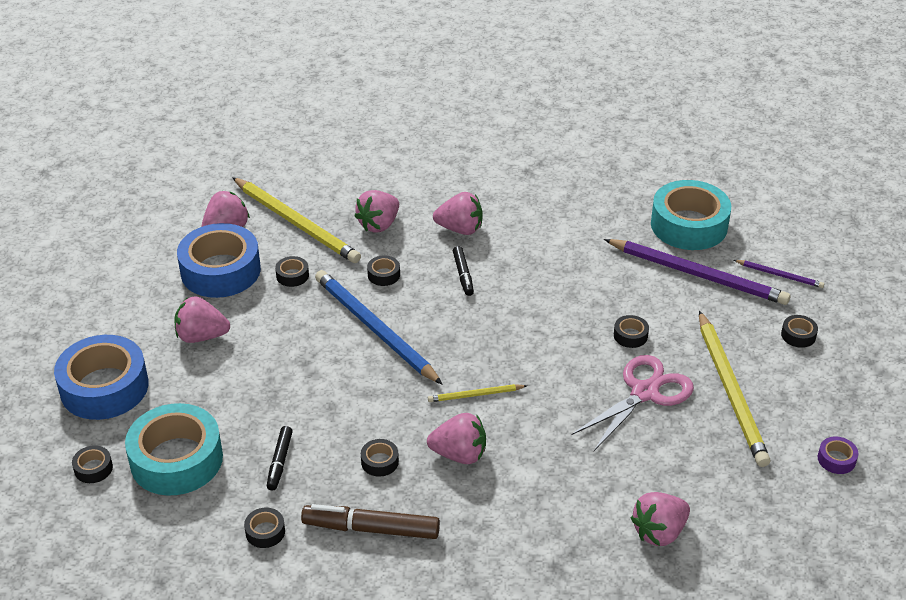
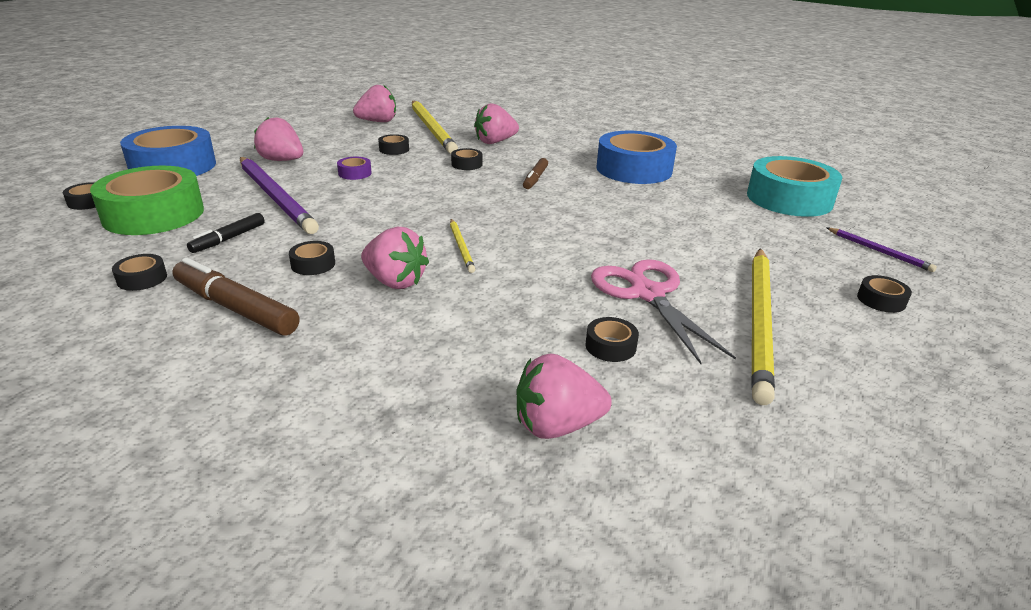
camera: 25 degrees right, 10 degrees down
turquoise tape [125,403,223,496] -> green tape [90,166,204,235]
blue tape [177,223,261,298] -> blue tape moved to [596,131,677,184]
blue pencil [315,270,443,385] -> none
yellow pencil [428,384,527,402] -> yellow pencil turned 120 degrees counterclockwise [450,219,475,273]
pink strawberry [433,192,483,235] -> none
black marker [453,246,474,296] -> brown marker [523,158,548,189]
pink scissors [572,355,694,451] -> pink scissors turned 90 degrees counterclockwise [591,259,736,364]
purple pencil [604,239,790,305] -> purple pencil moved to [240,157,319,234]
black tape [614,315,649,348] -> black tape moved to [586,317,639,362]
purple tape [818,437,858,474] -> purple tape moved to [337,157,372,180]

